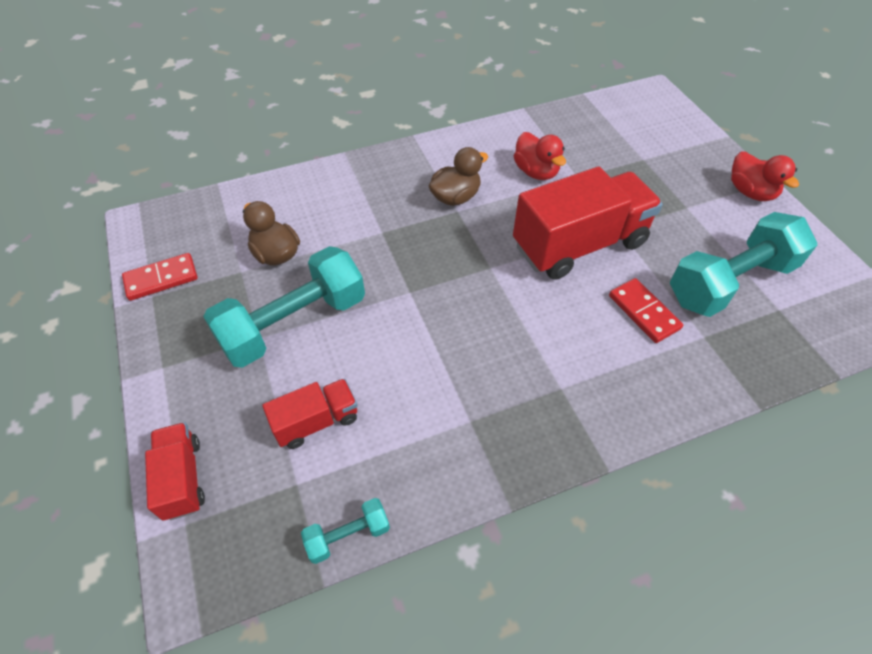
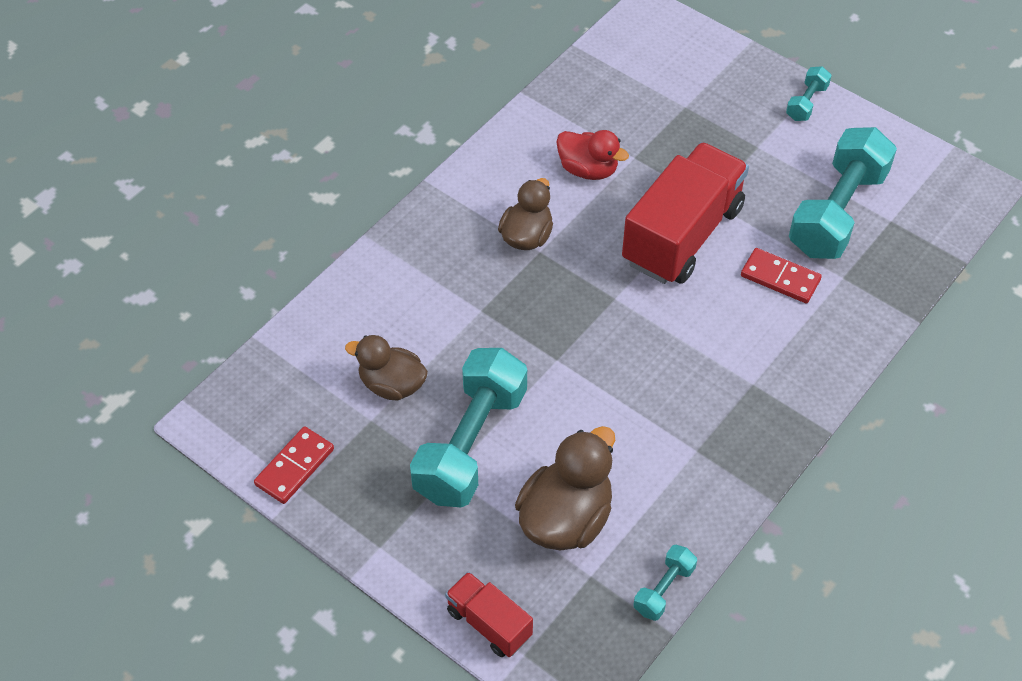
camera: 30 degrees left, 0 degrees up
red truck [262,378,358,449] -> brown duck [515,426,615,551]
red duck [731,151,799,201] -> turquoise dumbbell [786,66,832,121]

